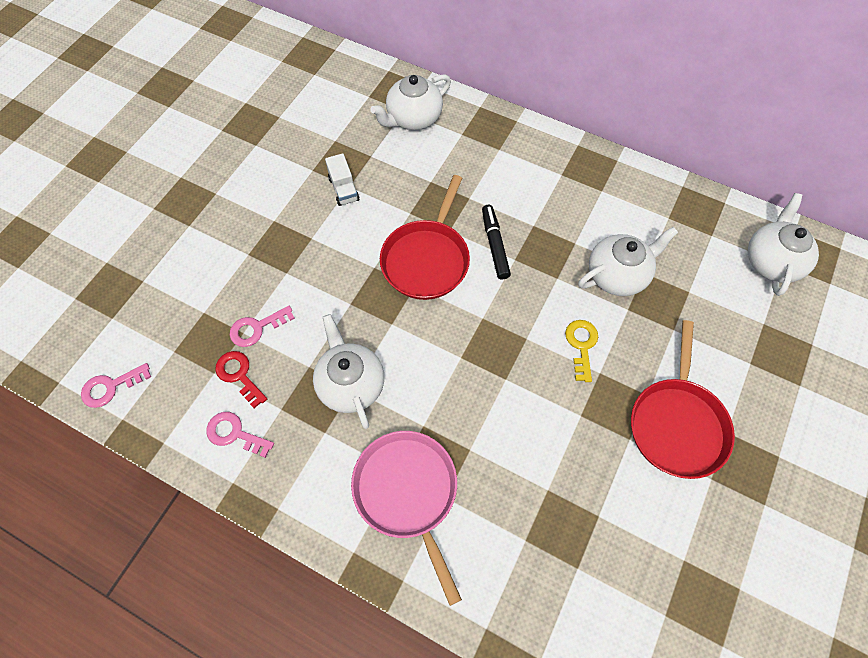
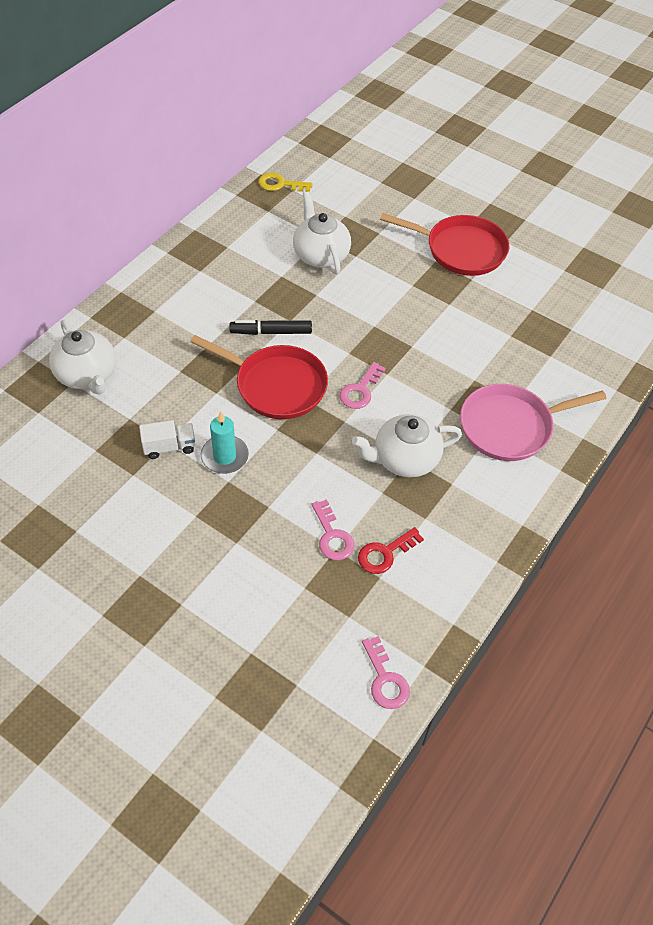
camera: 85 degrees left, 10 degrees down
pink key [206,412,274,458] -> pink key moved to [340,362,386,409]
yellow key [565,320,598,382] -> yellow key moved to [258,172,313,192]
white teapot [748,193,819,296] -> none
none -> turquoise candle [201,411,249,474]

